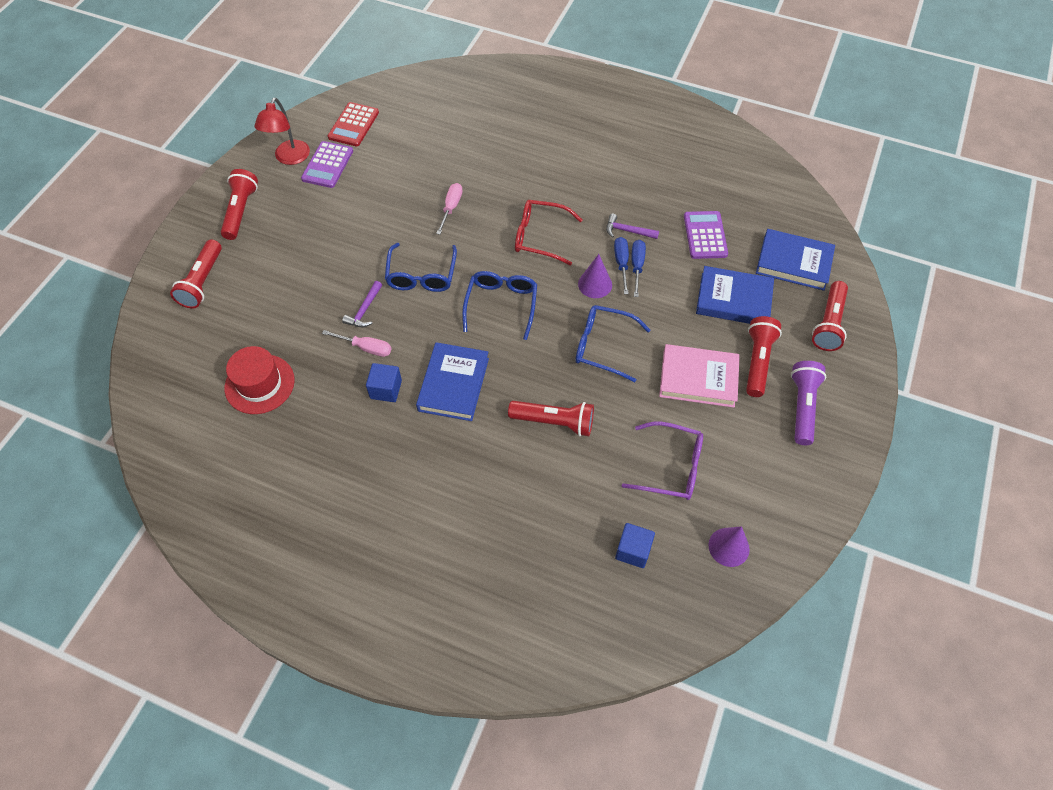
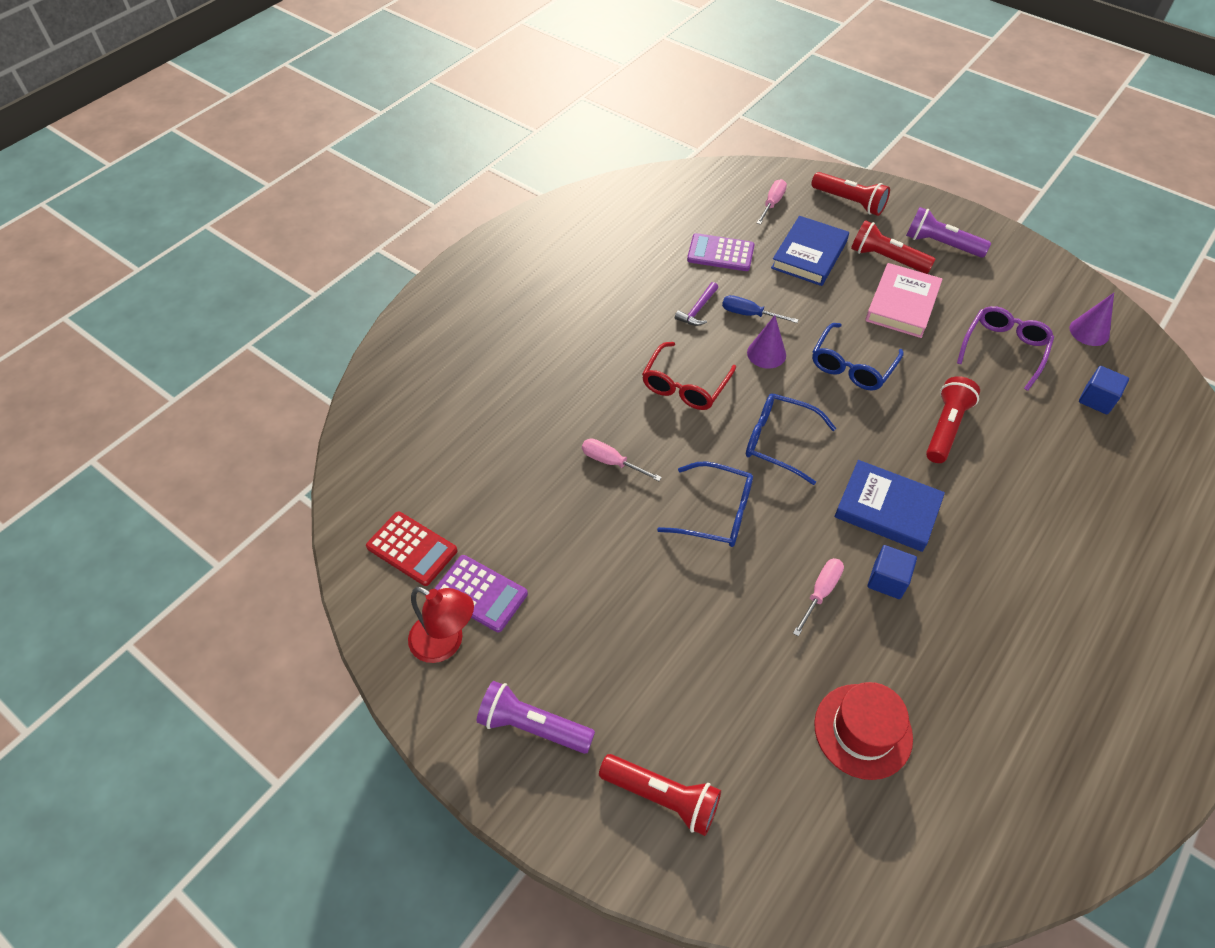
camera: 75 degrees left, 5 degrees down
red flashlight [221,169,258,240] -> purple flashlight [477,681,595,754]
purple hammer [342,281,382,327] -> none
blue screwdriver [614,237,629,294] -> none
blue book [756,229,835,291] -> pink screwdriver [757,179,787,225]

